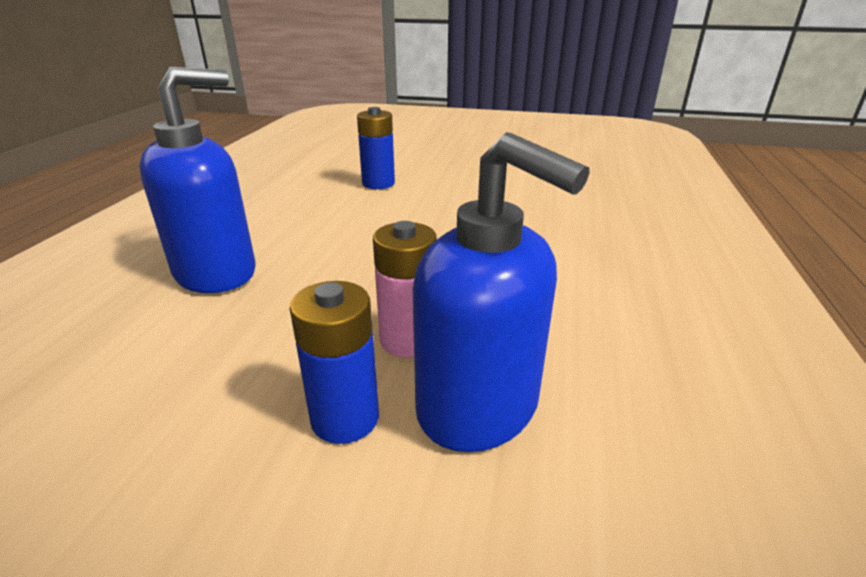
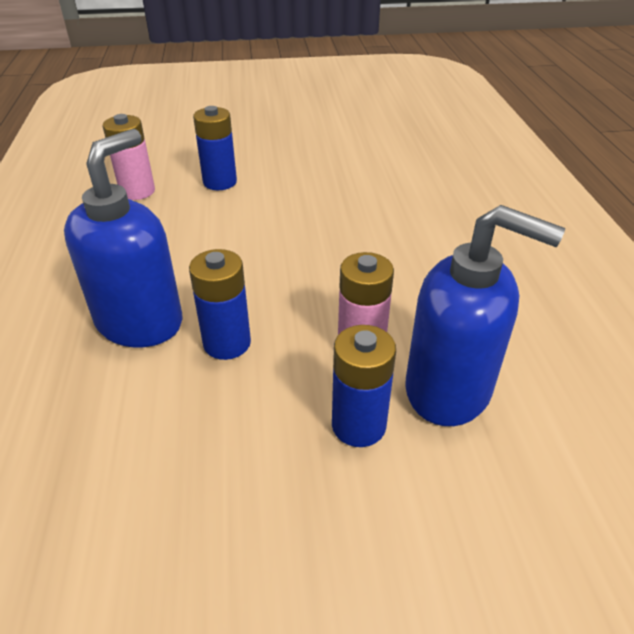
camera: 20 degrees left, 10 degrees up
none -> pink battery [103,114,155,200]
none -> blue battery [189,249,251,360]

